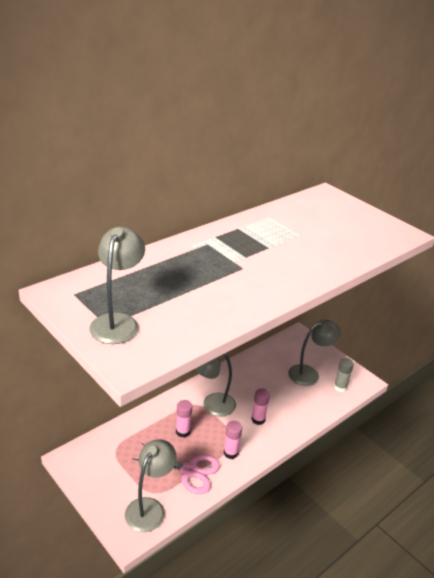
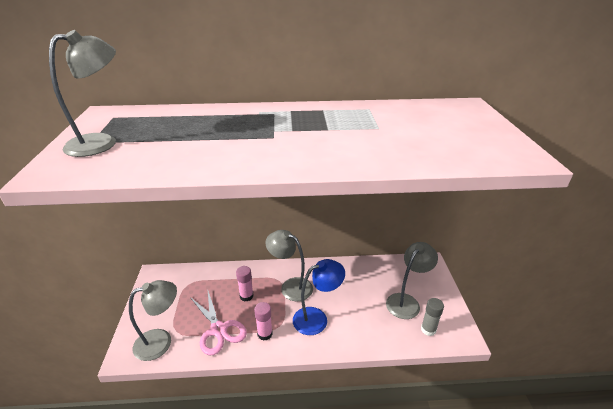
camera: 40 degrees right, 0 degrees up
pink glue stick [251,388,270,425] -> blue lamp [293,259,345,335]
grey lamp [288,320,341,386] -> grey lamp turned 60 degrees counterclockwise [386,242,438,319]

